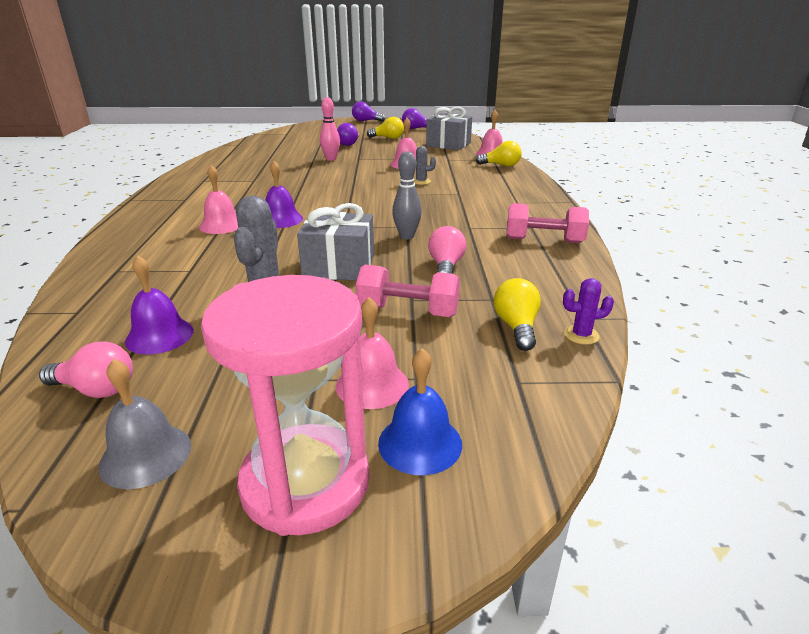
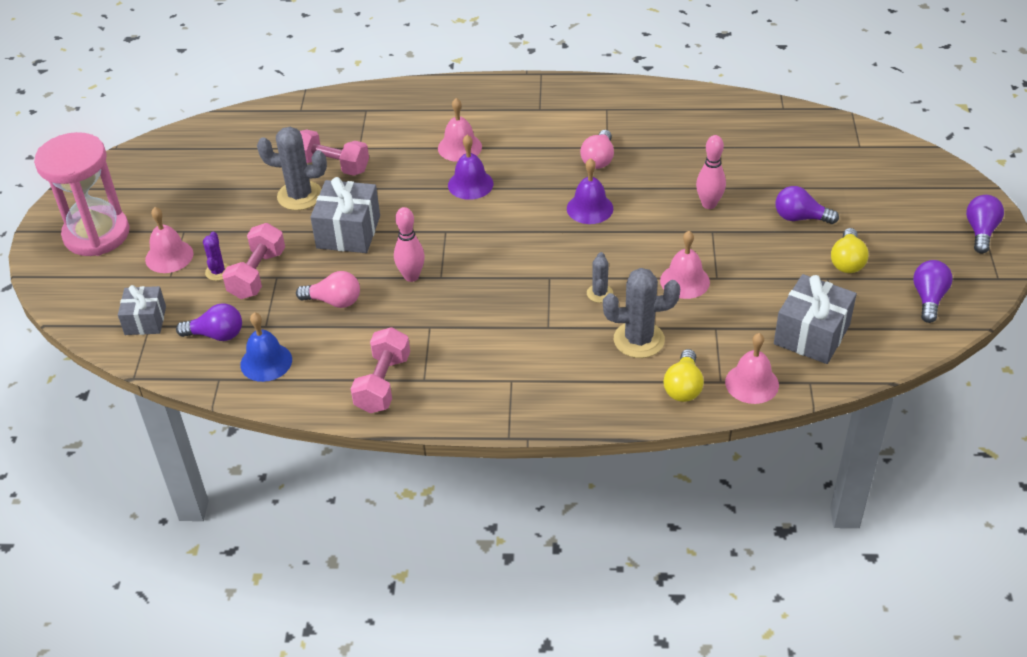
camera: 95 degrees right, 15 degrees up
pink light bulb [39,341,133,398] -> pink light bulb moved to [580,130,614,169]
grey bell [98,359,191,489] -> none
purple bell [125,255,194,355] -> purple bell moved to [567,158,613,224]
blue bell [378,348,462,475] -> blue bell moved to [240,312,292,382]
grey bowling pin [392,151,422,239] -> pink bowling pin [394,207,425,282]
yellow light bulb [494,278,541,351] -> purple light bulb [176,303,242,341]
purple cactus [563,278,614,345] -> purple cactus moved to [203,231,229,281]
none -> grey gift [118,285,166,335]
none -> pink dumbbell [300,129,369,176]
none -> grey cactus [603,268,680,358]

